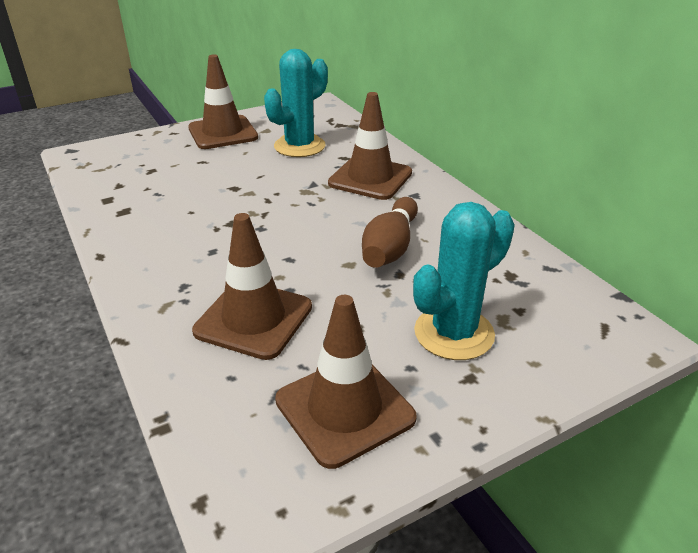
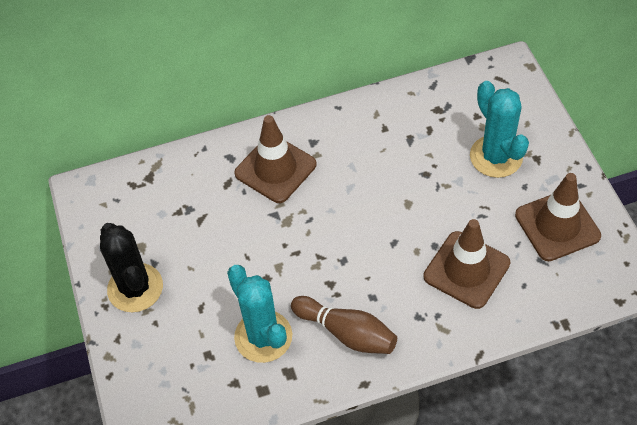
camera: 75 degrees left, 20 degrees up
brown traffic cone [188,54,258,149] -> black cactus [100,223,163,312]
turquoise cactus [264,49,328,157] -> turquoise cactus moved to [227,265,292,363]
brown bowling pin [362,197,418,268] -> brown bowling pin moved to [291,296,397,354]

